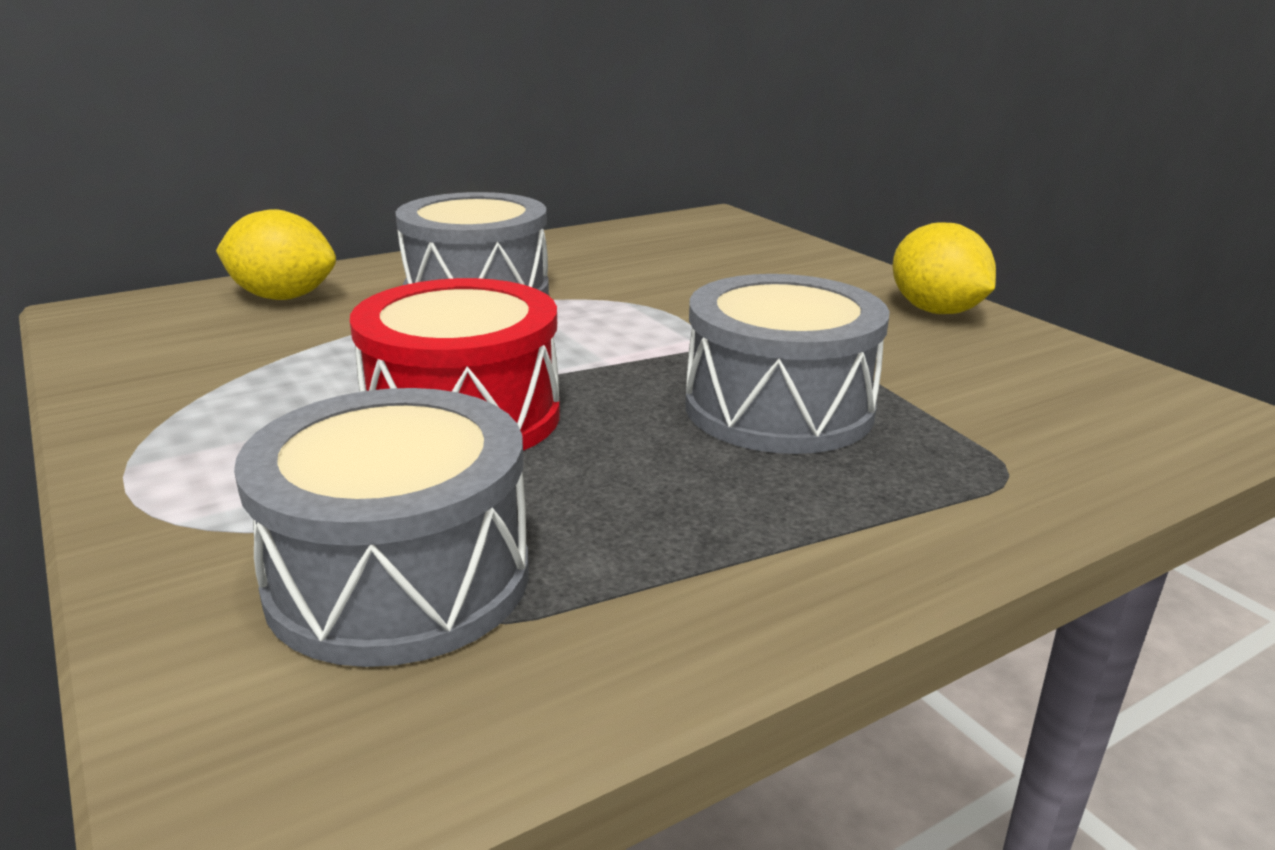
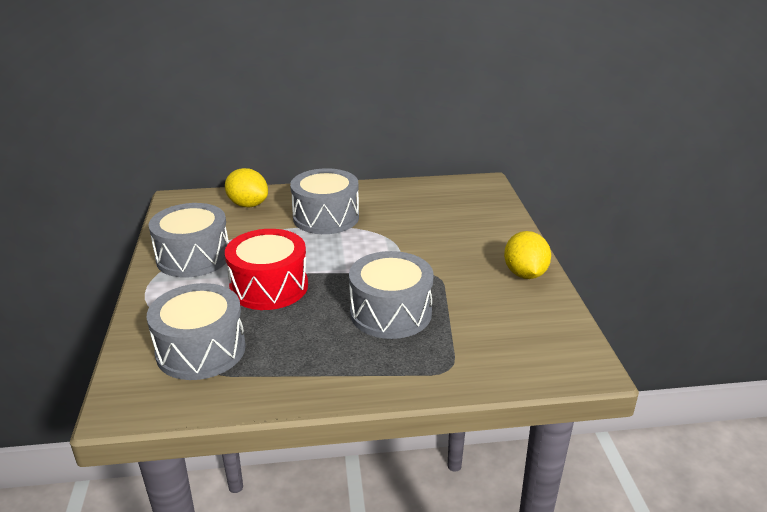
camera: 25 degrees right, 5 degrees up
none -> grey drum [148,203,229,278]

